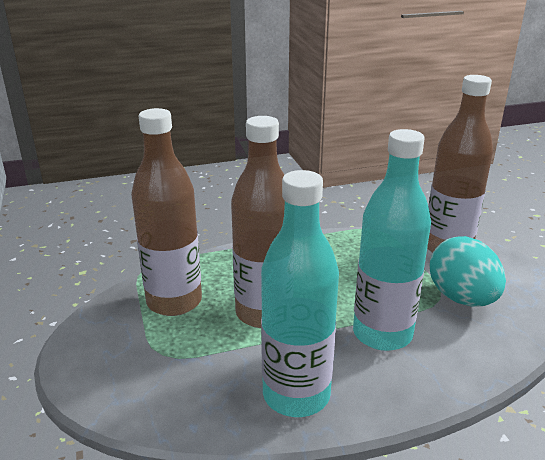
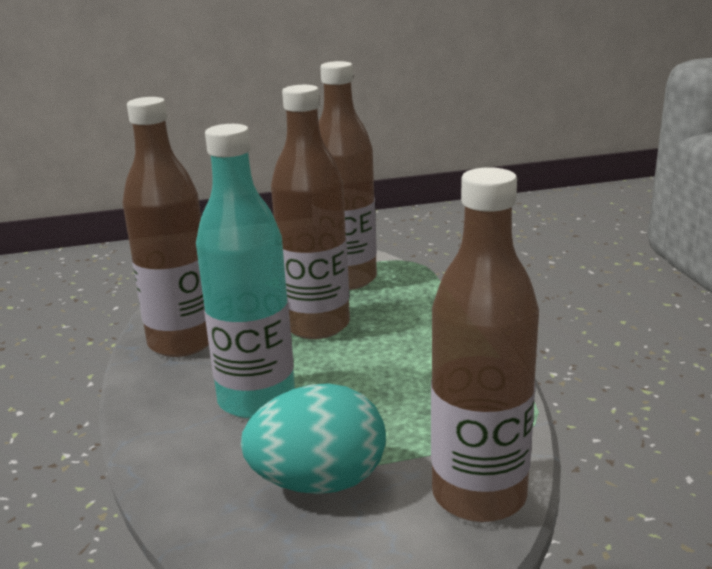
camera: 95 degrees right, 5 degrees down
turquoise bottle [261,170,339,417] -> brown bottle [122,97,209,357]

